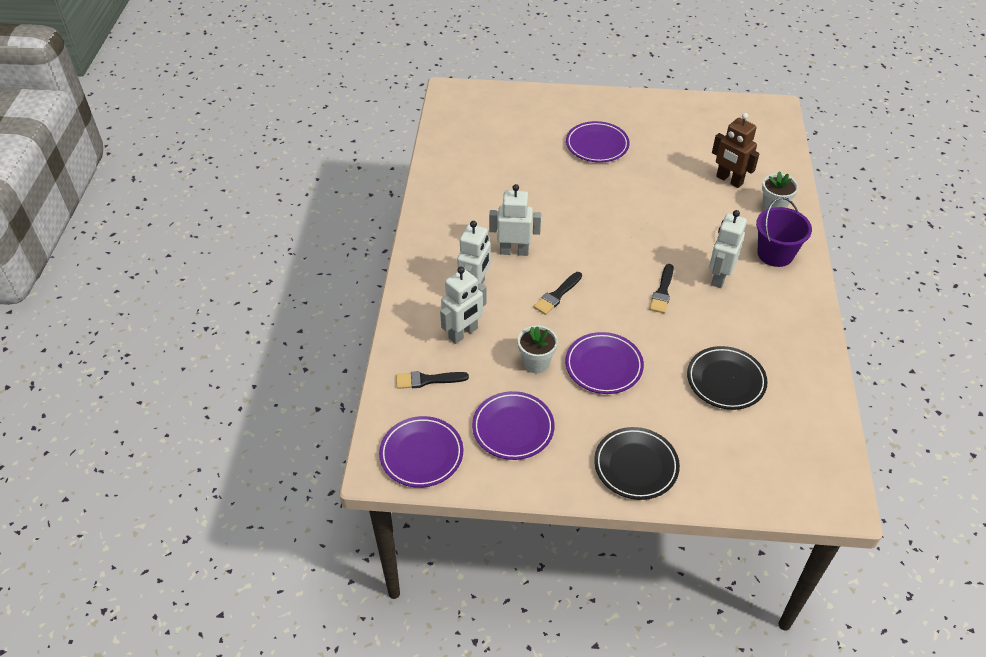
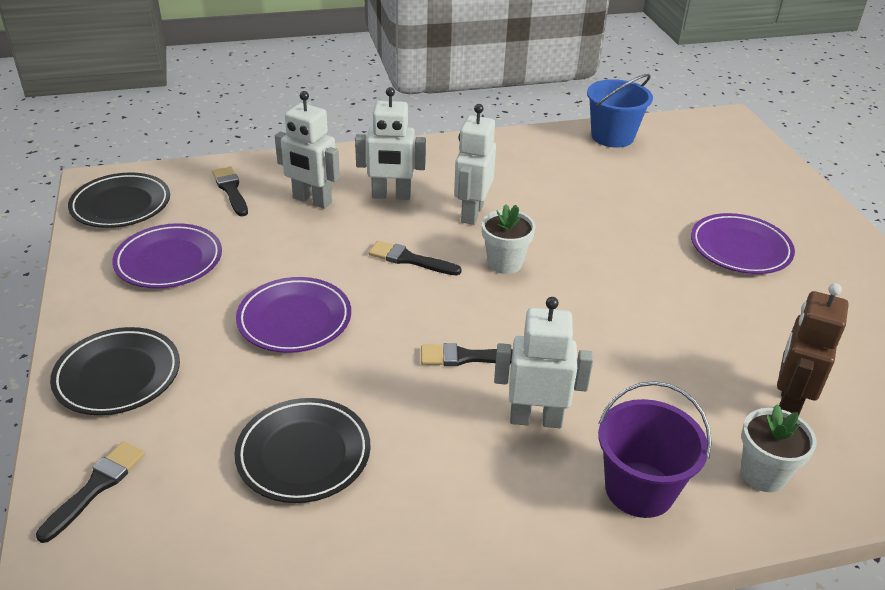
camera: 70 degrees right, 10 degrees down
purple plate [379,416,463,488] -> black plate [68,172,170,228]
white robot [489,184,541,256] -> white robot turned 150 degrees counterclockwise [454,104,496,225]
white flower pot [518,325,558,373] -> white flower pot moved to [482,204,536,274]
none -> black brush [36,441,145,543]
none -> blue bucket [587,74,653,148]

